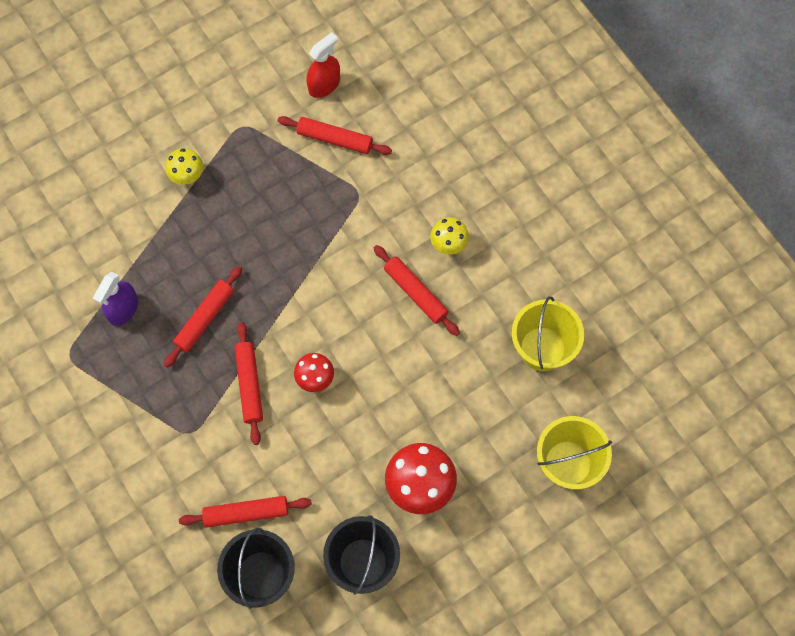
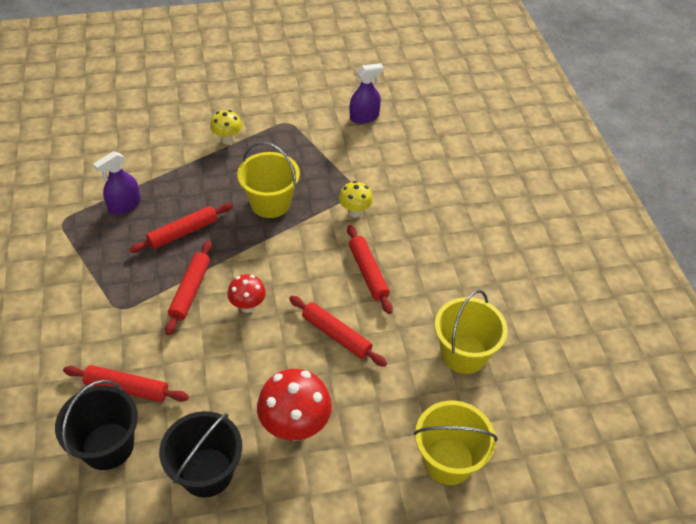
camera: 20 degrees right, 20 degrees down
red rolling pin [278,116,392,155] -> red rolling pin moved to [289,296,387,367]
red spray bottle [306,32,340,98] -> purple spray bottle [350,63,384,124]
yellow mushroom [430,217,469,255] -> yellow mushroom moved to [339,181,373,218]
none -> yellow bucket [237,142,300,218]

